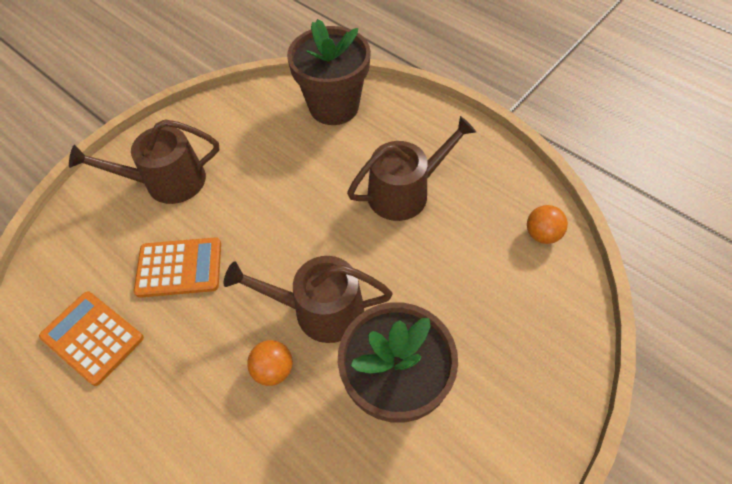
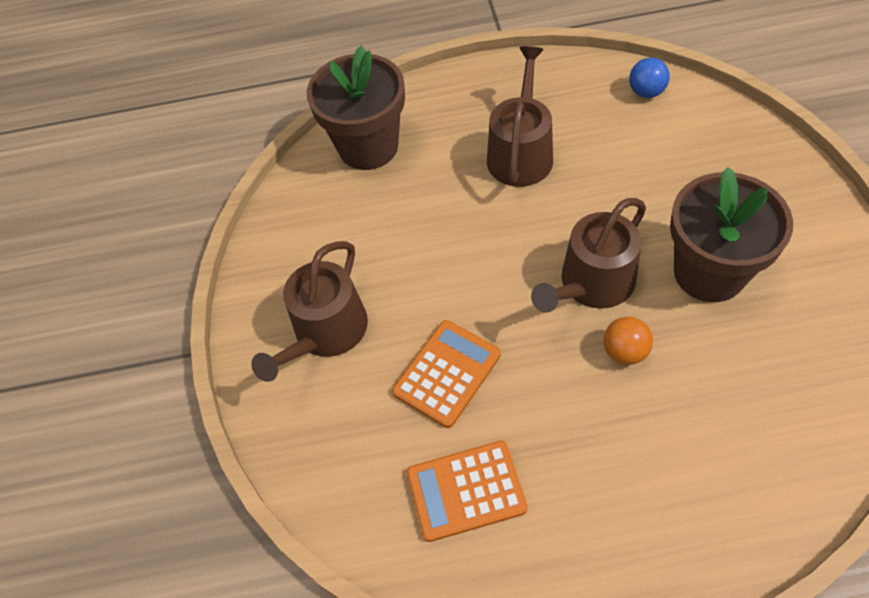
camera: 45 degrees left, 0 degrees up
orange ball [527,205,568,244] -> blue ball [629,57,670,98]

